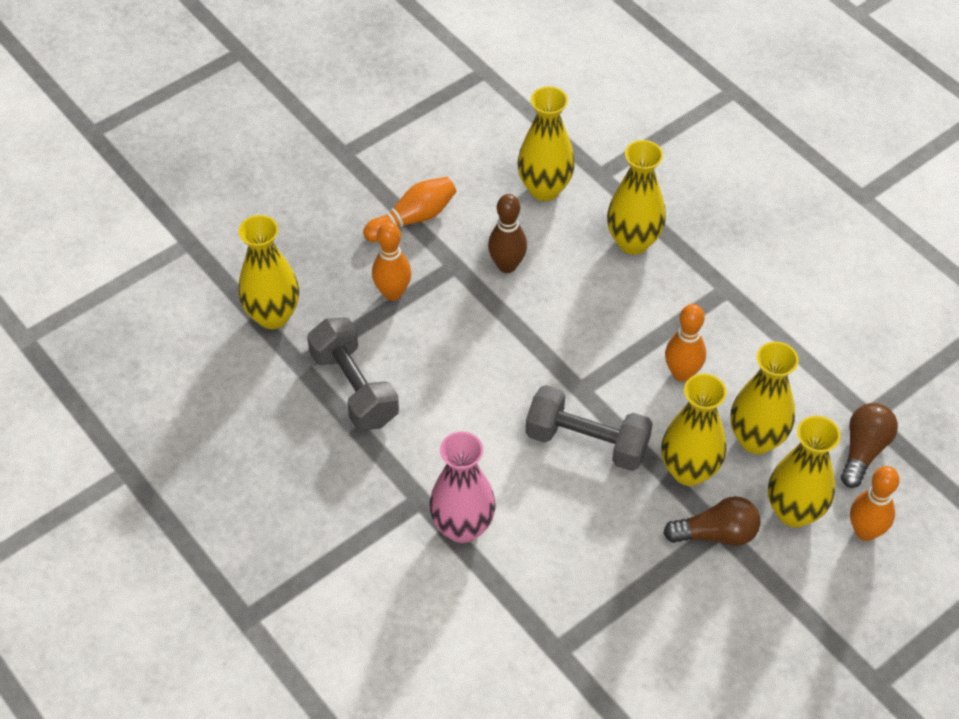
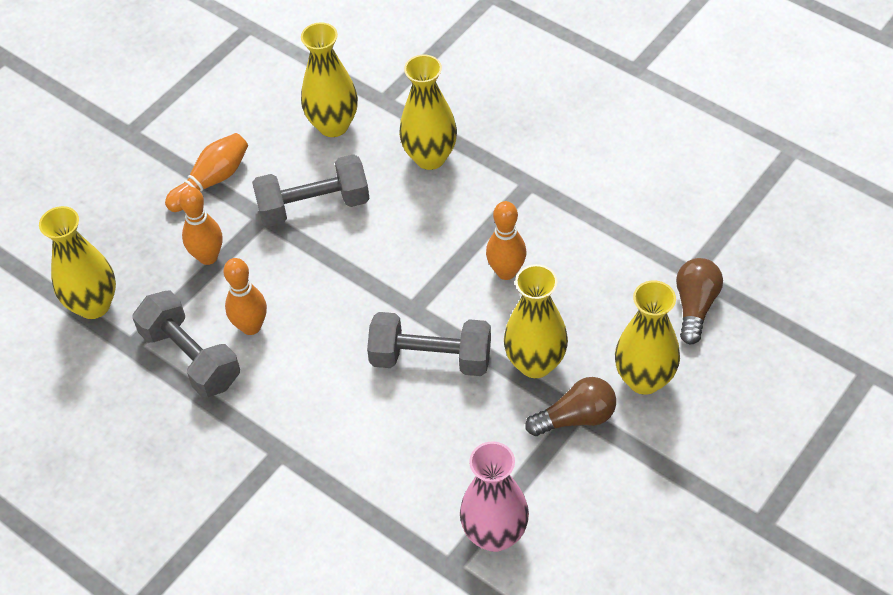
camera: 10 degrees left, 0 degrees up
pink vase [429,432,496,543] -> pink vase moved to [460,441,529,552]
brown bowling pin [488,194,527,273] -> grey dumbbell [252,154,370,227]
yellow vase [731,341,798,455] -> none
orange bowling pin [850,466,900,541] -> orange bowling pin moved to [223,258,267,335]

